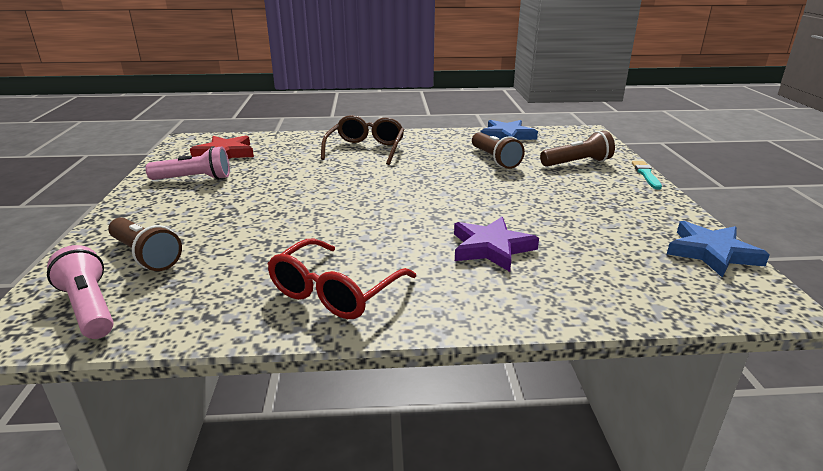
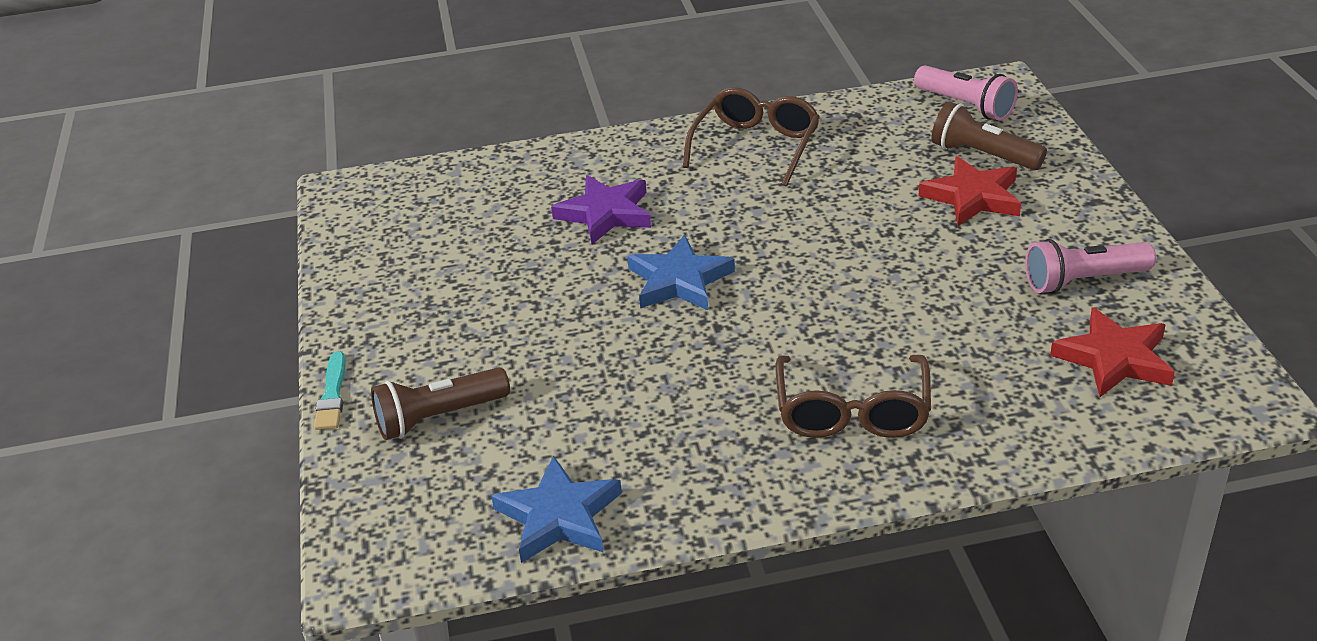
camera: 175 degrees right, 10 degrees up
red glasses [268,239,416,319] -> brown glasses [683,87,820,186]
brown flashlight [472,132,525,169] -> none
blue star [667,221,770,278] -> blue star moved to [627,235,735,310]
none -> red star [918,156,1021,226]

